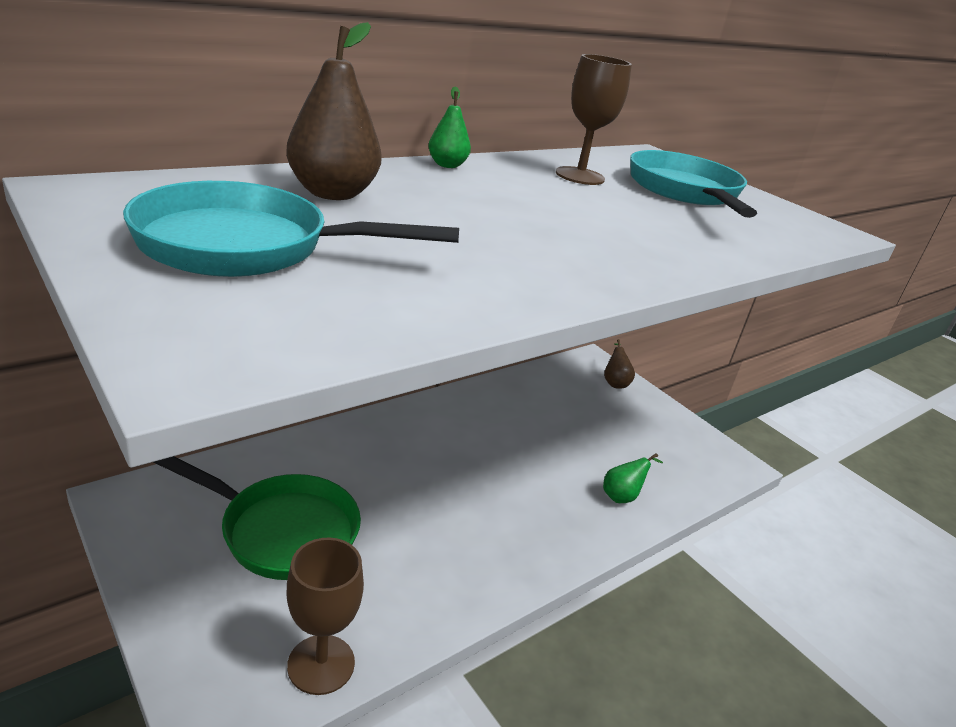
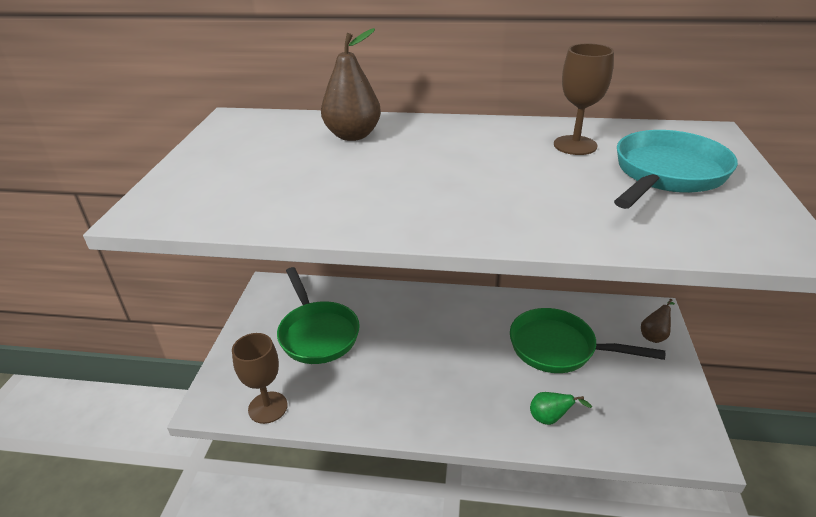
camera: 50 degrees right, 5 degrees up
turquoise pan [123,181,459,277] -> none
green pear [429,86,471,168] -> none
none -> green pan [510,308,665,373]

